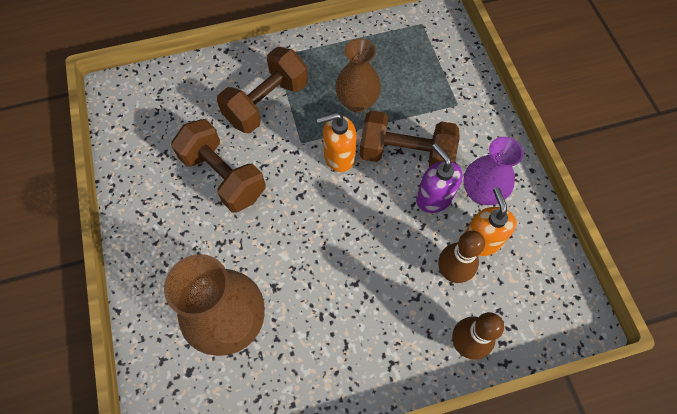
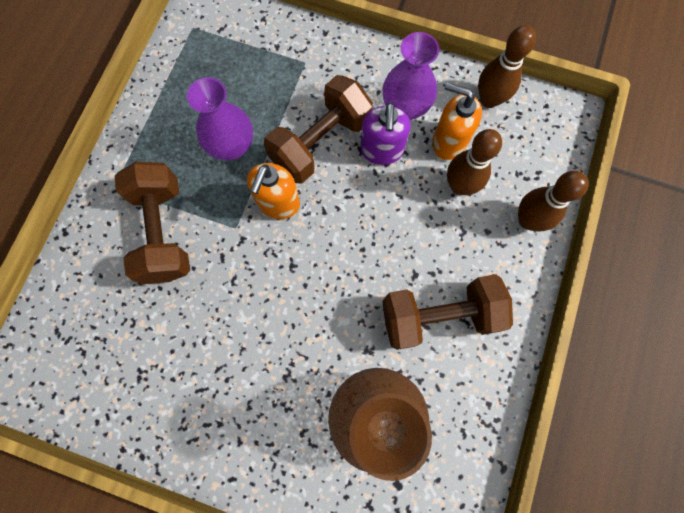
camera: 55 degrees left, 10 degrees up
brown dumbbell [171,119,266,213] -> brown dumbbell moved to [382,274,513,350]
brown vase [335,38,381,113] -> purple vase [187,77,253,160]
purple soap dispenser [416,143,463,213] -> purple soap dispenser turned 90 degrees counterclockwise [360,102,411,165]
none -> brown bowling pin [478,25,536,108]

